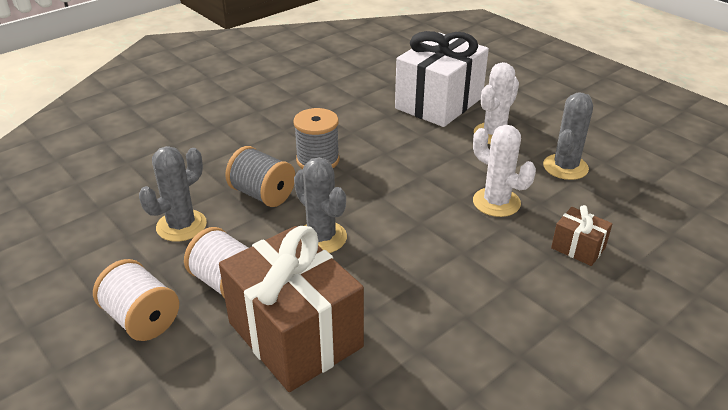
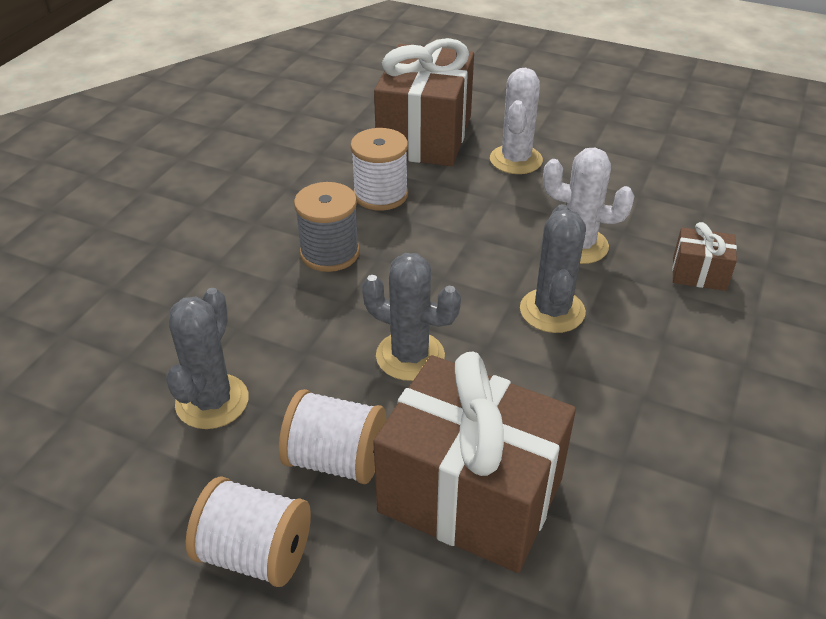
camera: 25 degrees left, 5 degrees up
grey spool [225,146,295,207] -> none
white gift [395,31,489,127] -> brown gift [374,38,474,166]
grey cactus [543,92,593,180] -> grey cactus moved to [520,204,586,333]
none -> white spool [350,128,408,211]

